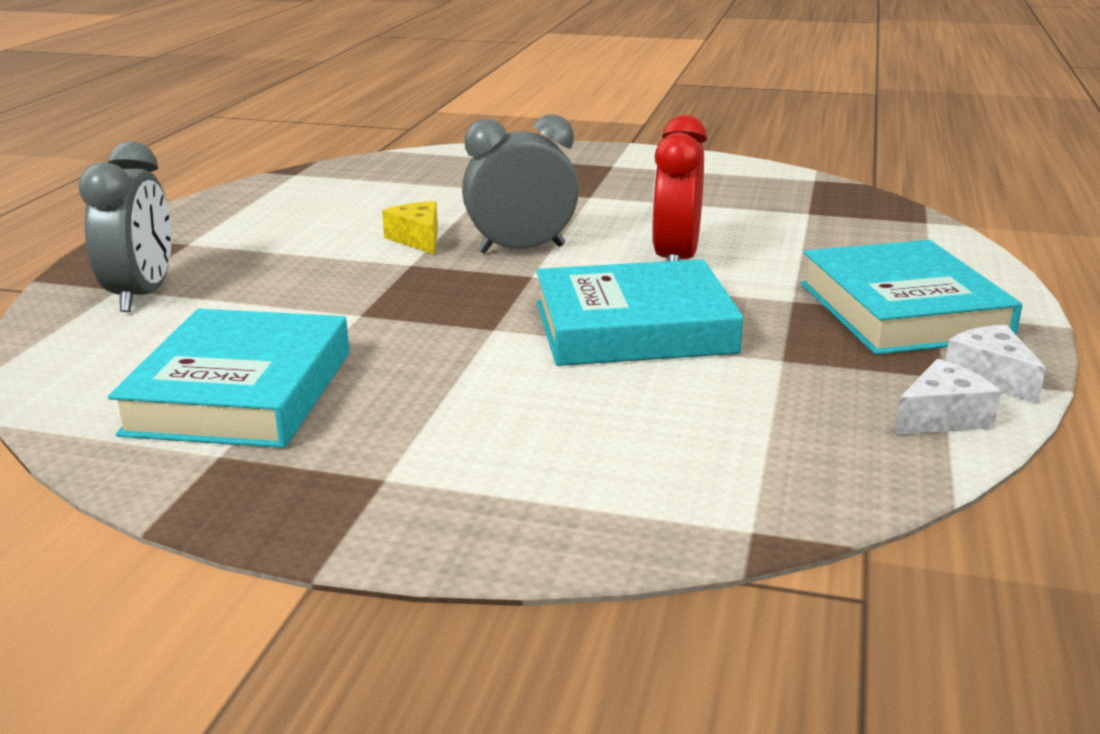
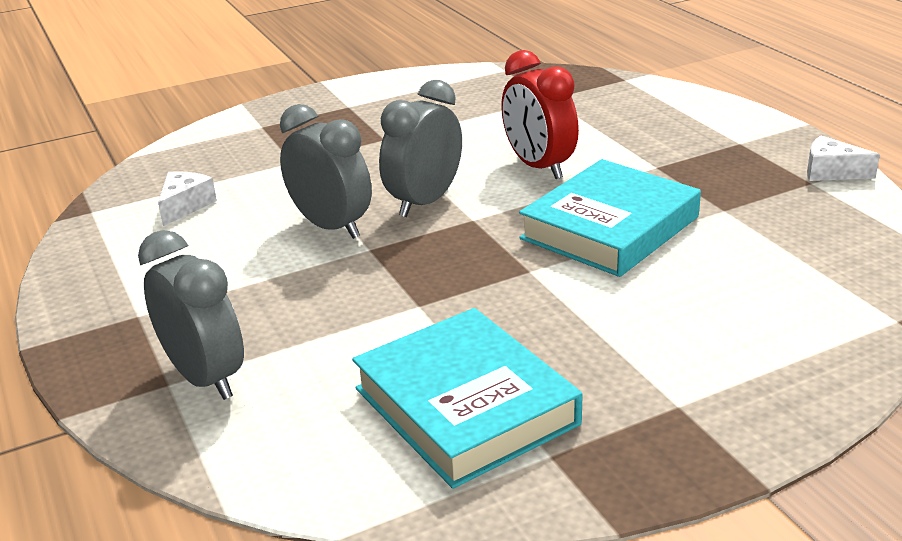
camera: 40 degrees left, 5 degrees up
yellow cheese [382,201,438,255] -> grey clock [280,104,372,239]
turquoise book [801,240,1022,355] -> none
white cheese [894,359,1001,435] -> white cheese moved to [158,171,217,226]

